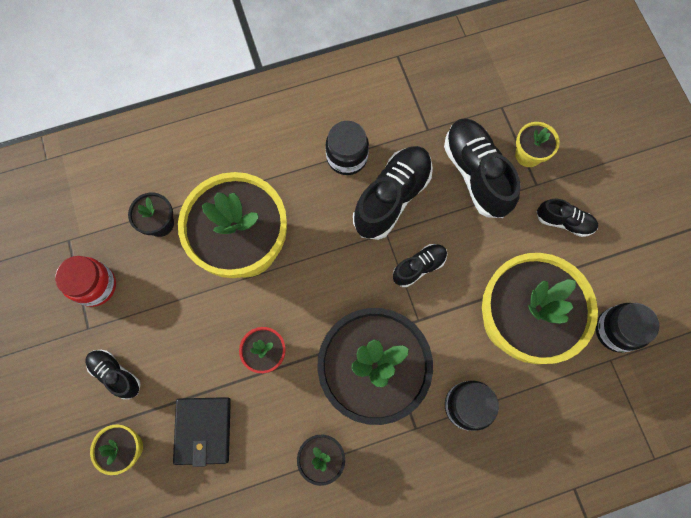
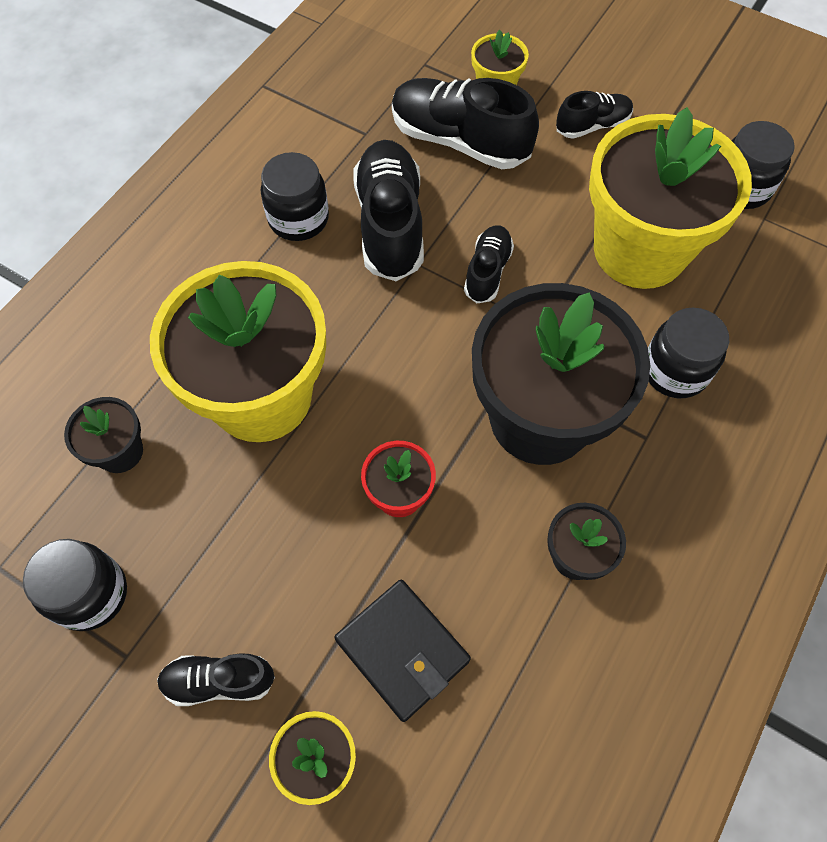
camera: 40 degrees left, 10 degrees down
red jar [55,256,116,307] -> black jar [23,539,127,631]

